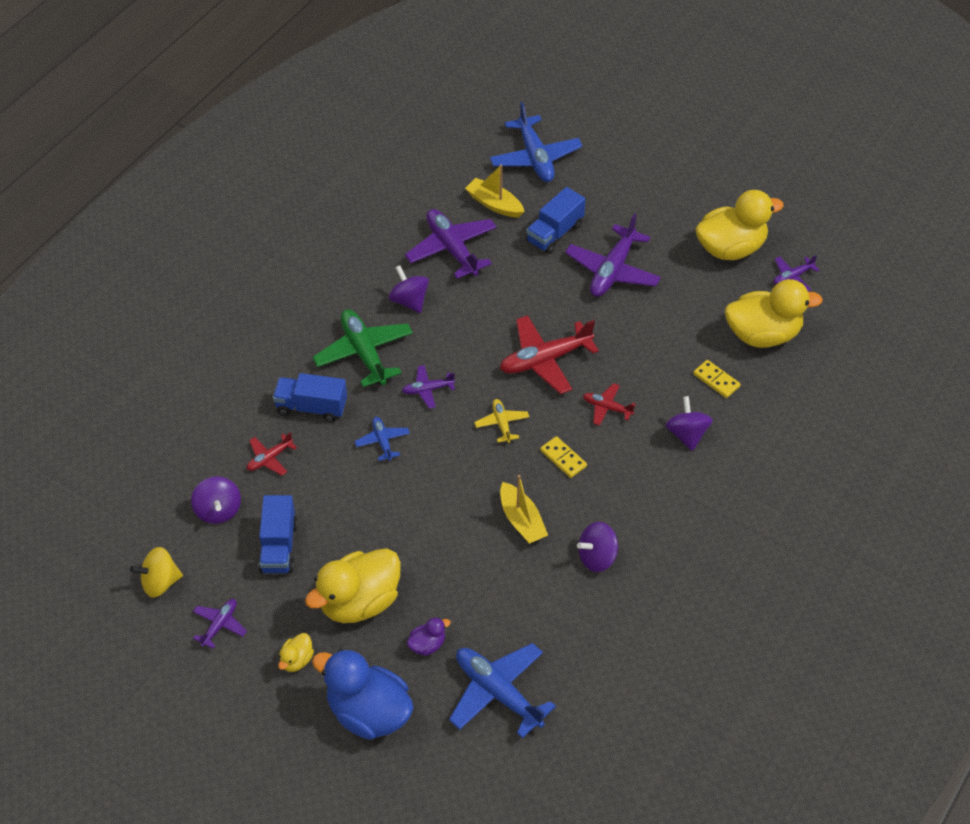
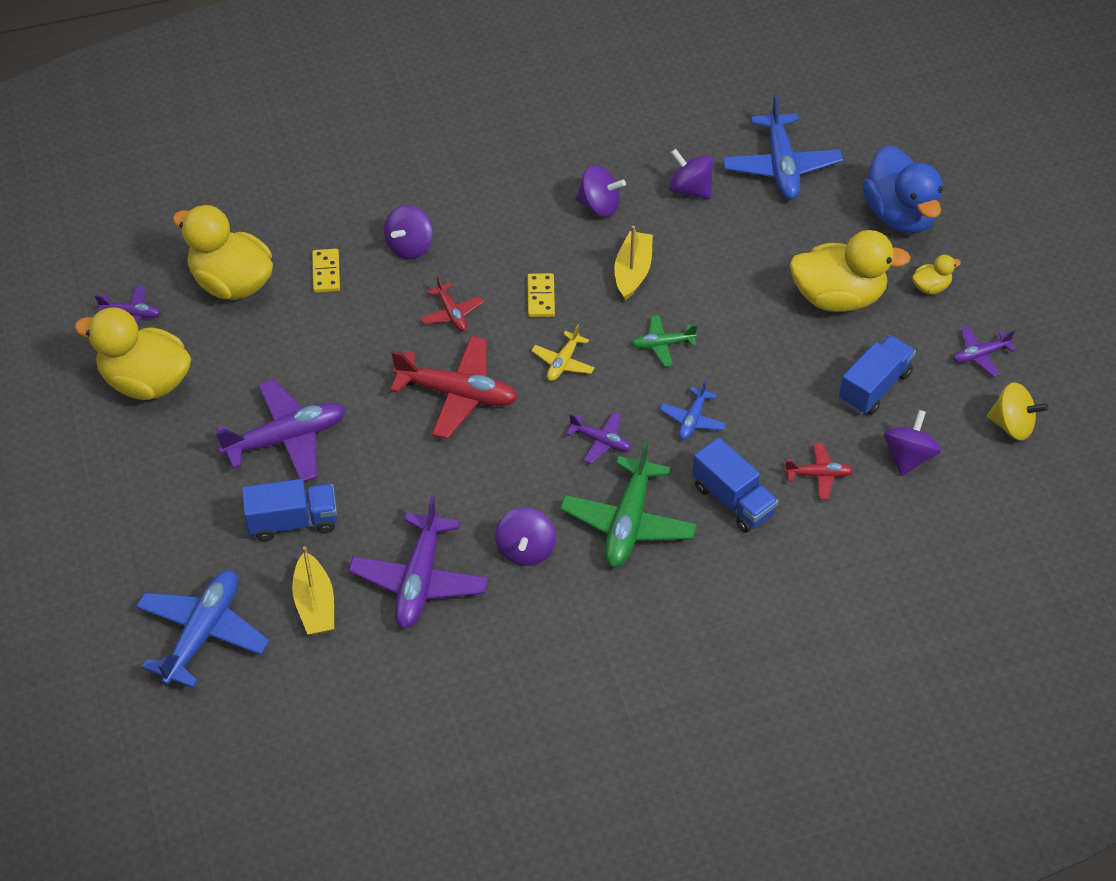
camera: 140 degrees left, 0 degrees up
purple duck [407,617,451,656] -> none
none -> green plane [632,315,697,367]
none -> purple spinning top [669,149,714,200]

